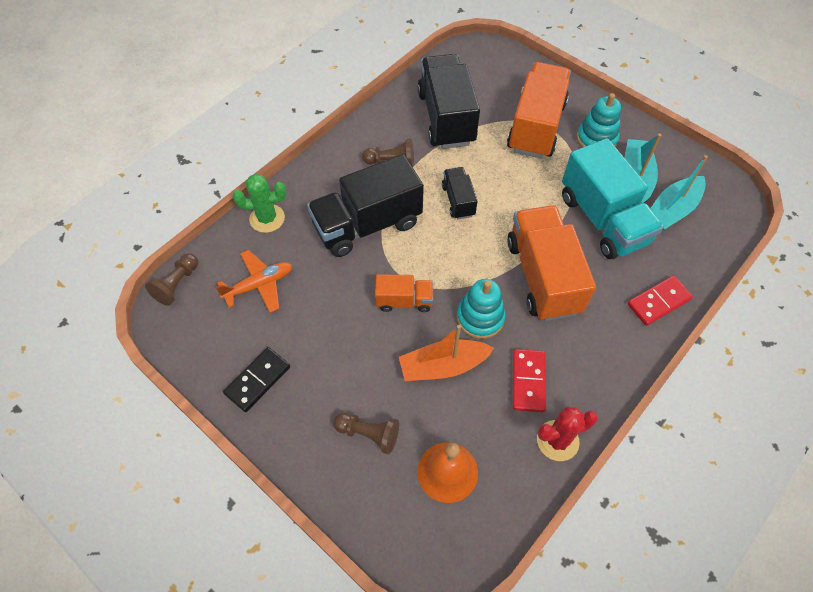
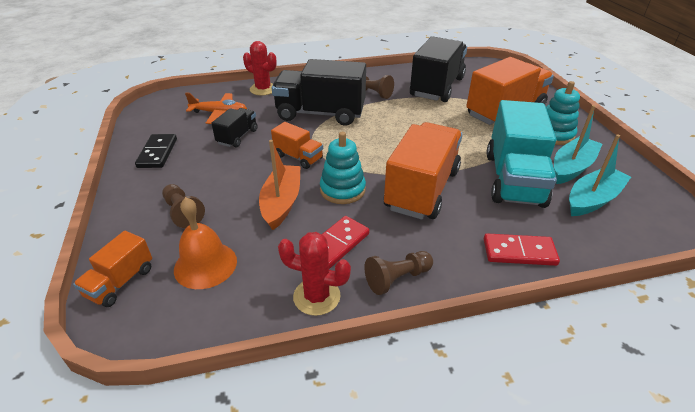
camera: 35 degrees right, 20 degrees down
brown pawn [145,253,198,306] -> brown pawn moved to [364,251,433,295]
black domino [223,347,290,412] -> black domino turned 75 degrees counterclockwise [135,134,177,168]
green cactus [233,174,286,233] -> red cactus [243,41,277,95]
orange boat [399,325,494,381] -> orange boat turned 75 degrees clockwise [259,140,300,230]
black truck [442,167,478,219] -> black truck moved to [211,108,258,147]
turquoise boat [651,155,708,230] -> turquoise boat turned 150 degrees clockwise [569,134,631,216]
none -> orange truck [73,231,152,307]

